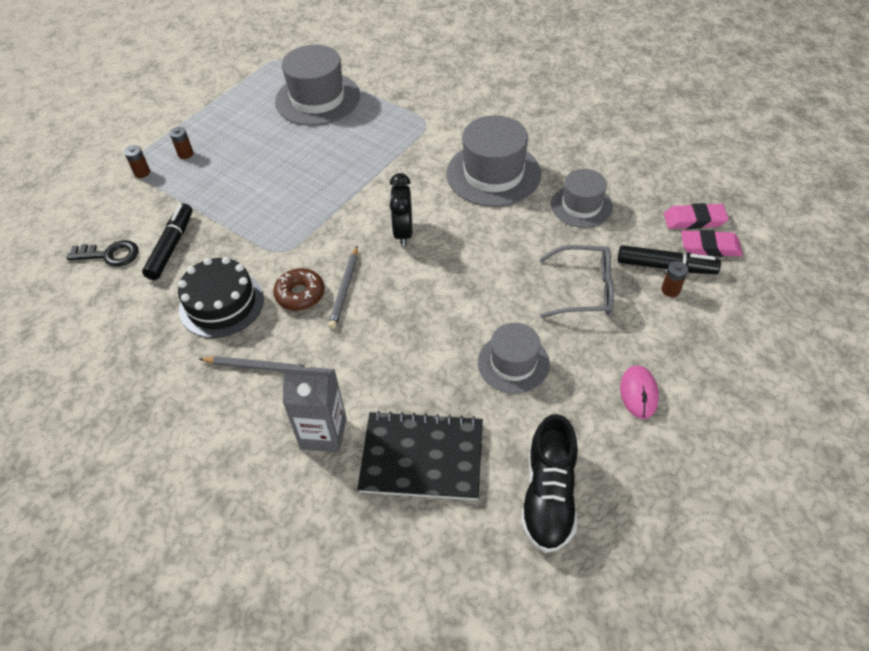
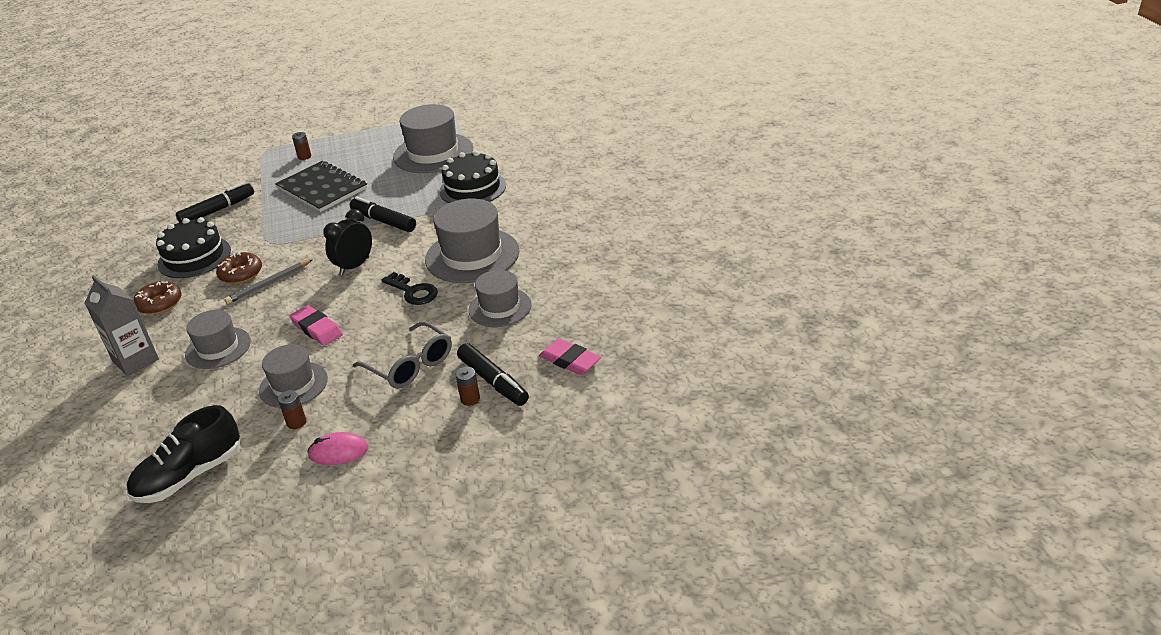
camera: 40 degrees right, 15 degrees down
black key [67,240,138,267] -> black key moved to [381,272,438,305]
brown battery [124,145,150,178] -> brown battery moved to [278,390,306,429]
grey pencil [199,356,311,372] -> brown donut [134,281,181,315]
black notebook [357,411,483,500] -> black notebook moved to [275,161,367,212]
pink mouse [620,365,659,419] -> pink mouse turned 45 degrees clockwise [308,432,368,465]
pink eraser [681,230,743,257] -> pink eraser moved to [290,305,343,346]
none -> grey hat [185,310,251,369]
none -> black marker [350,196,416,232]
none -> black cake [439,151,506,203]

